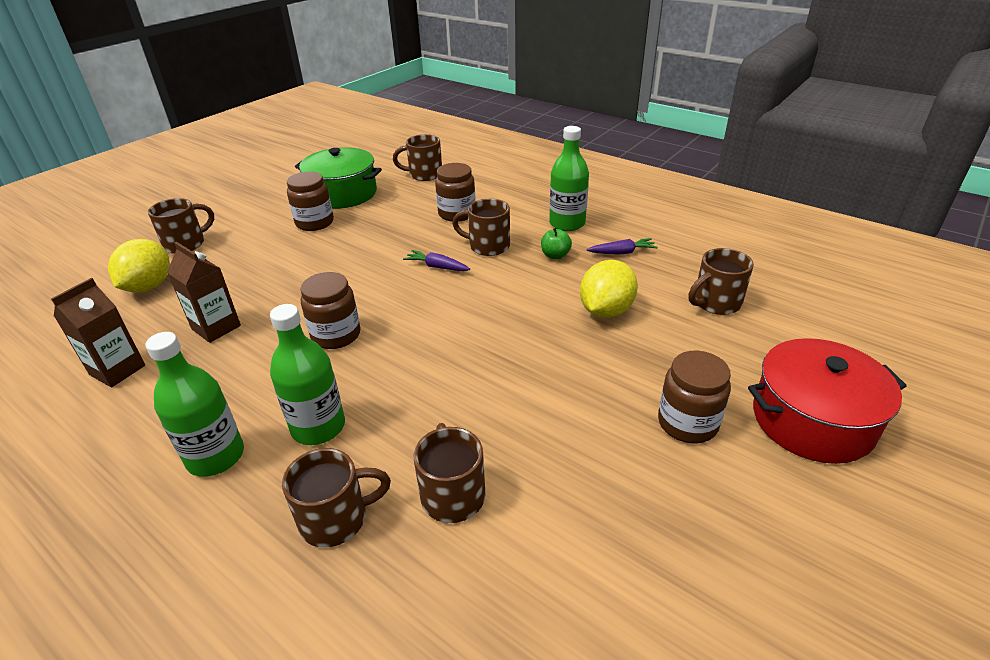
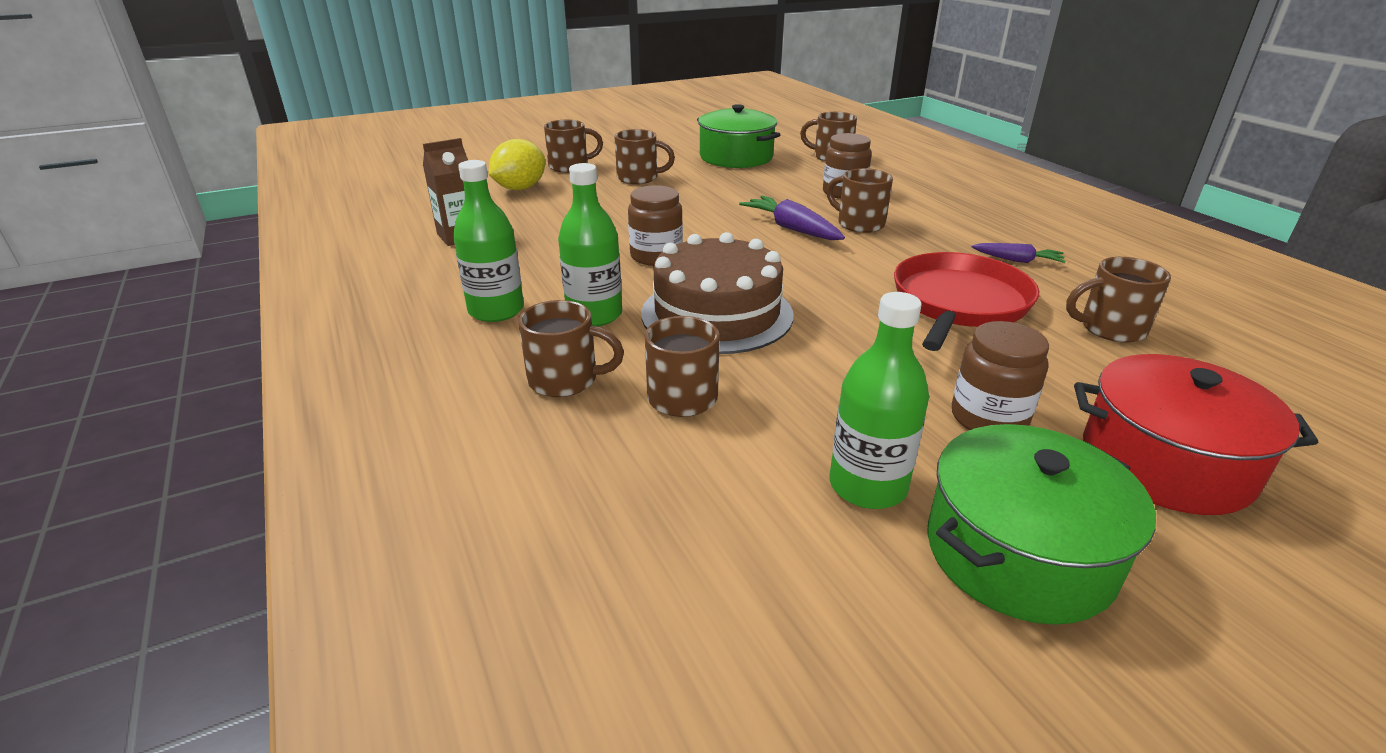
camera: 25 degrees right, 5 degrees down
brown carton [167,242,241,343] -> none
brown jar [287,171,334,231] -> none
purple carrot [403,250,470,271] -> purple carrot [739,196,845,240], size x1.61
green apple [541,228,572,259] -> none
green bottle [549,126,589,231] -> green bottle moved to [830,292,929,509]
yellow lemon [580,260,638,318] -> red pan [894,252,1039,351]
none -> brown mug [614,129,675,184]
none -> brown cake [641,232,793,354]
none -> green pot [927,424,1156,625]

